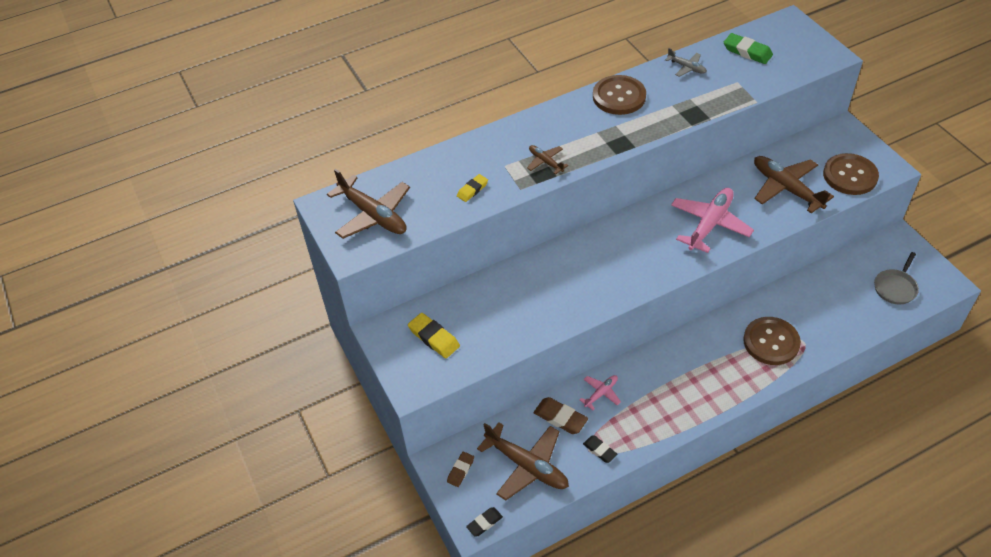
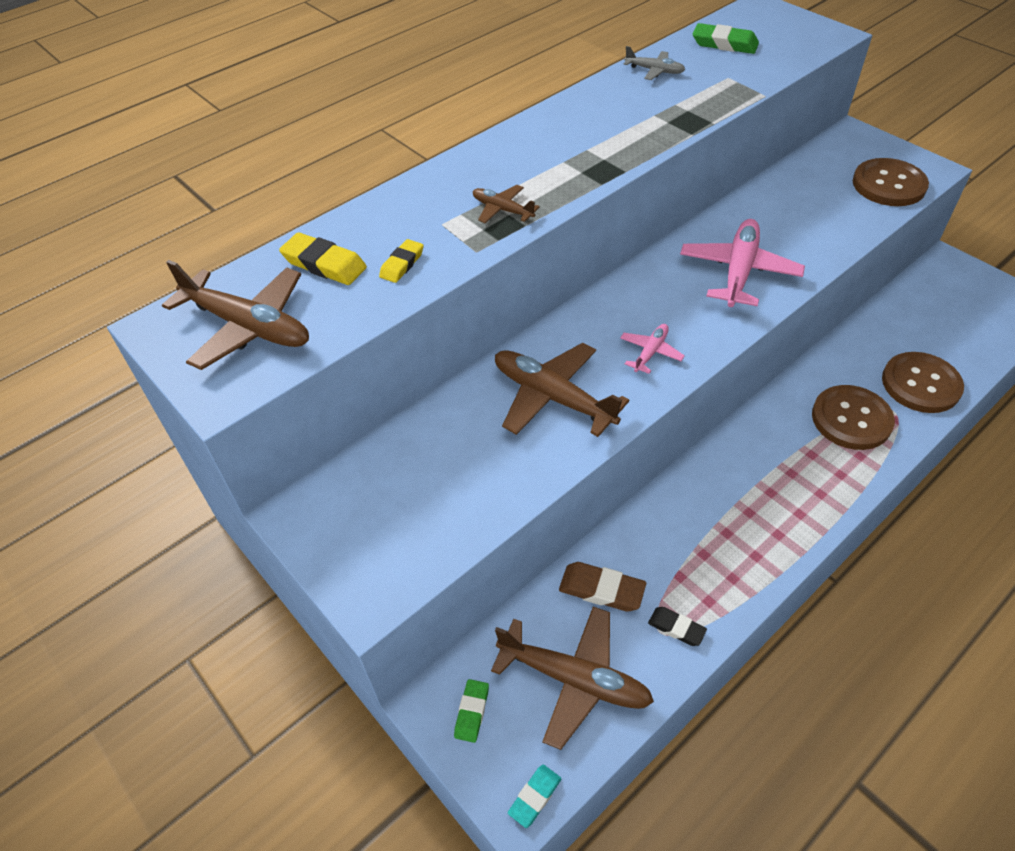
camera: 15 degrees left, 0 degrees up
yellow eraser [408,313,460,358] -> yellow eraser moved to [279,232,367,285]
brown eraser [447,451,474,487] -> green eraser [454,679,489,743]
black eraser [466,507,503,537] -> turquoise eraser [508,765,561,828]
pink plane [579,375,621,410] -> pink plane moved to [620,324,685,374]
brown button [593,75,646,115] -> brown button moved to [882,352,964,413]
brown plane [754,156,834,213] -> brown plane moved to [495,343,629,437]
grey pan [874,252,919,304] -> none

